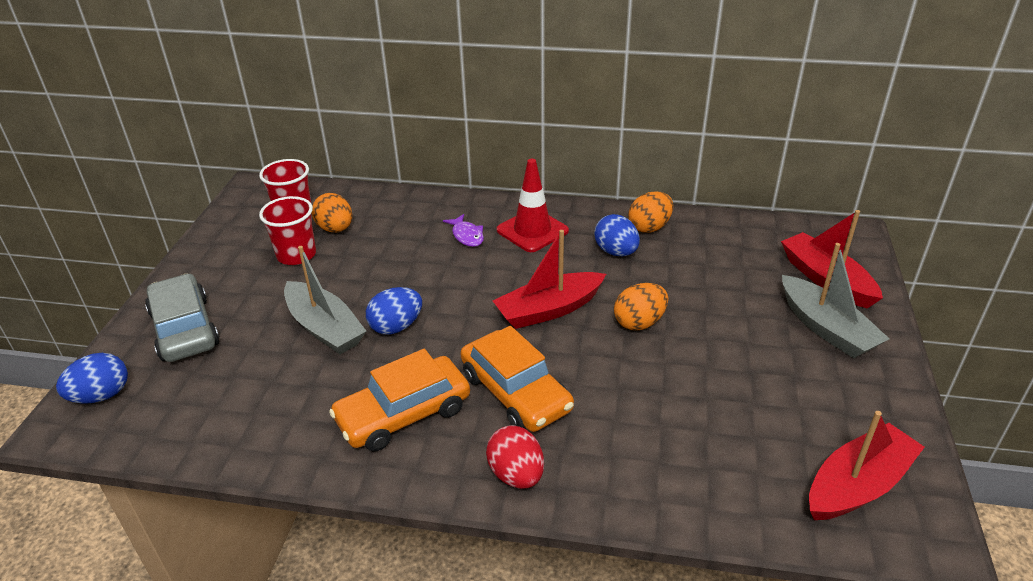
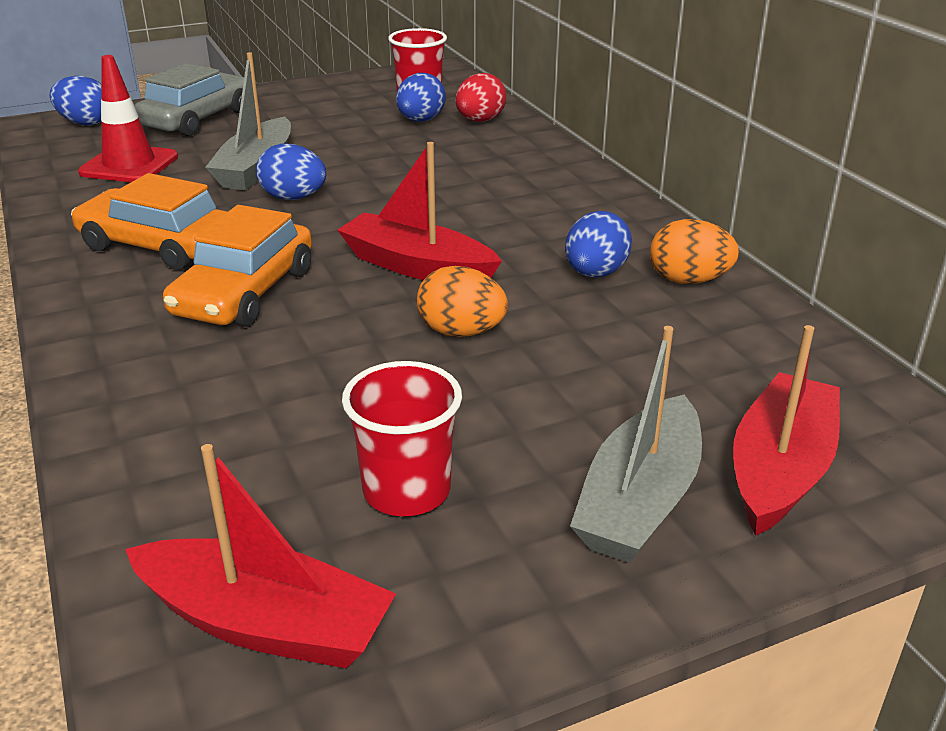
camera: 55 degrees right, 5 degrees down
red cup [259,196,316,265] -> red cup moved to [342,361,462,516]
orange egg [312,193,352,232] -> blue egg [396,73,446,122]
purple fish [443,214,484,247] -> none
red egg [486,425,544,489] -> red egg moved to [456,73,506,122]
red traffic cone [497,159,569,252] -> red traffic cone moved to [78,55,178,182]

